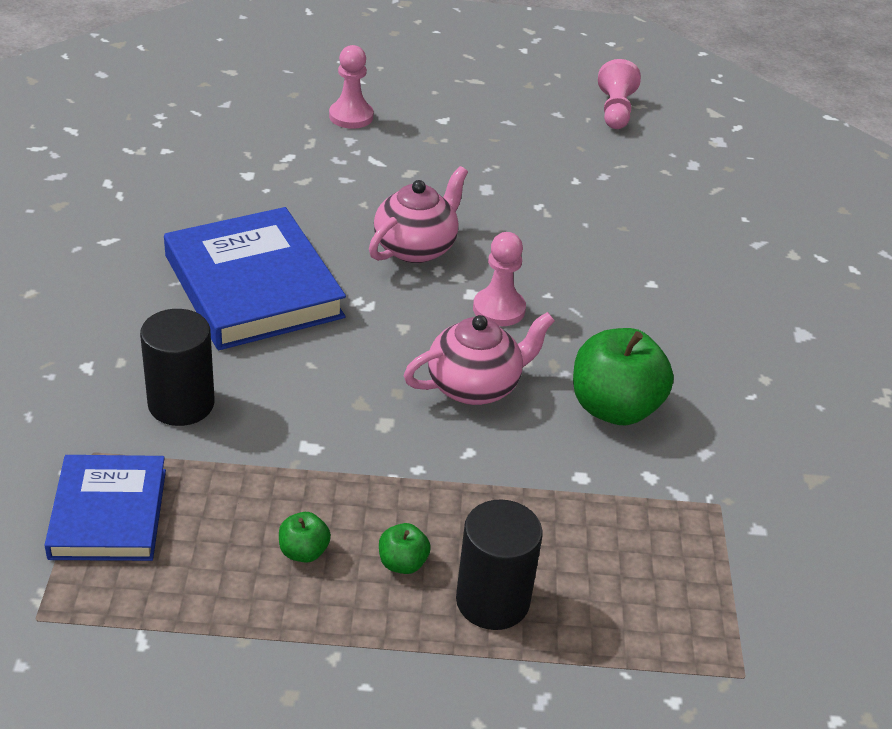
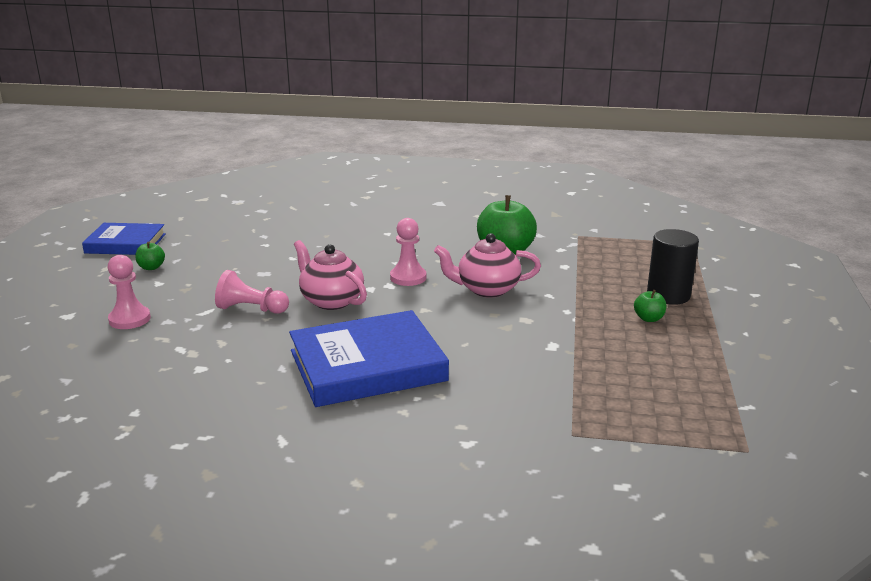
camera: 80 degrees left, 15 degrees down
blue book [45,455,166,561] -> blue book moved to [82,223,166,255]
black cylinder [140,309,215,426] -> none
green apple [279,512,331,563] -> green apple moved to [135,242,165,270]
pink teapot [404,312,555,405] -> pink teapot turned 75 degrees counterclockwise [434,233,541,298]
pink pawn [598,59,641,129] -> pink pawn moved to [215,270,289,314]

